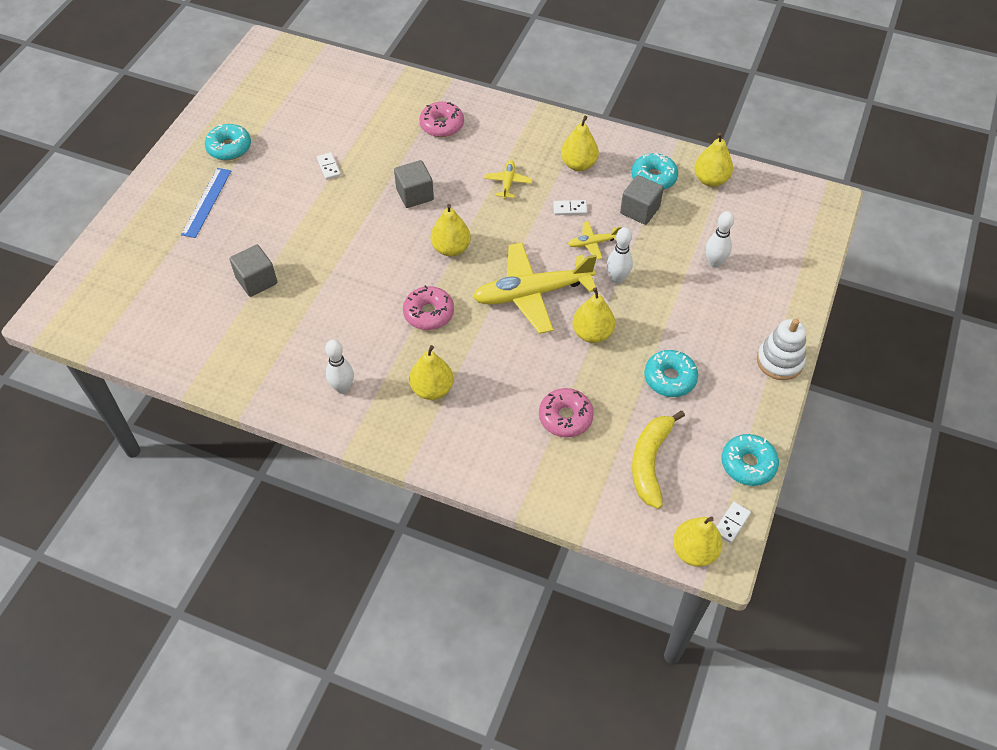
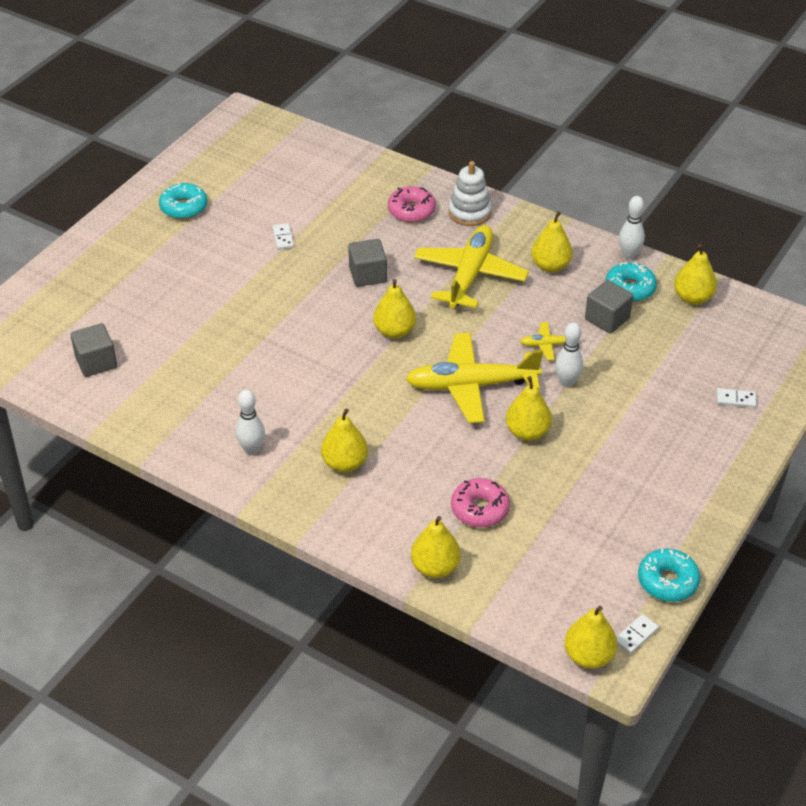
camera: 10 degrees right, 10 degrees down
blue ruler [181,168,231,238] -> none
grey cube [230,245,277,297] -> grey cube moved to [70,323,117,377]
pink donut [403,285,454,330] -> none
yellow plane [484,160,532,199] -> yellow plane [414,225,529,308], size x2.22
white domino [553,200,588,215] -> white domino moved to [717,388,757,408]
yellow banana [632,411,685,509] -> none
turquoise donut [644,350,698,397] -> none
white bowling pin [706,211,734,268] -> white bowling pin moved to [619,196,645,259]
white stacking toy [757,319,806,380] -> white stacking toy moved to [449,161,492,226]
none -> yellow pear [411,516,461,578]

